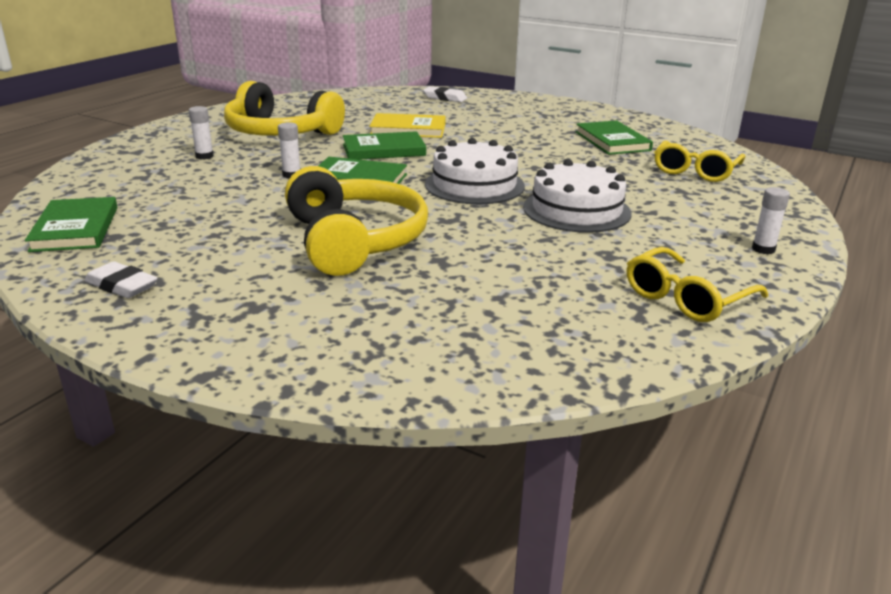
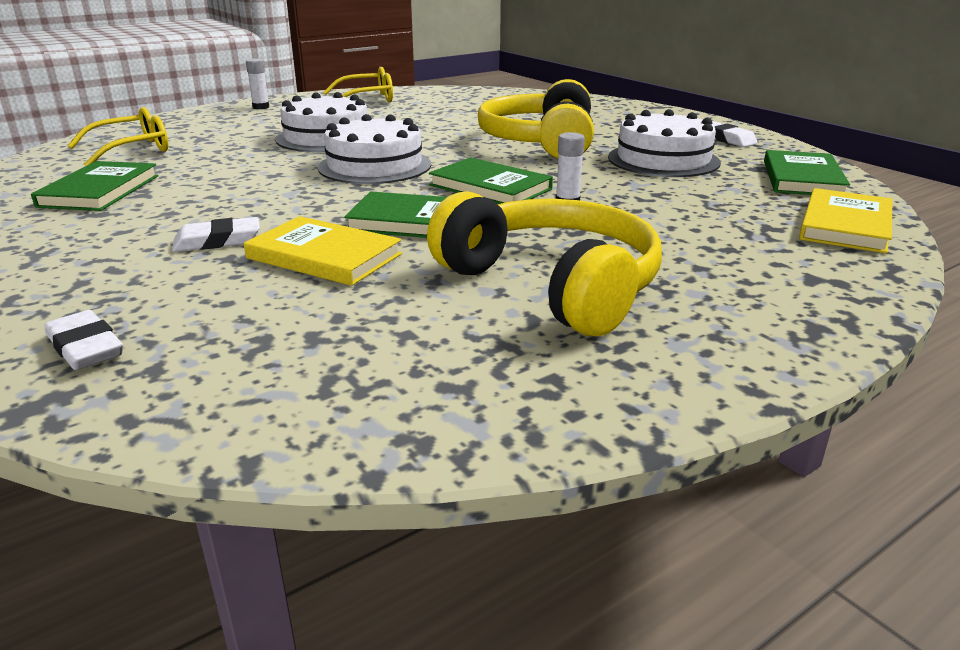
camera: 155 degrees left, 0 degrees up
white glue stick [188,106,214,160] -> none
none -> white eraser [172,217,260,252]
none -> white cake [608,109,721,177]
none -> yellow book [799,188,892,253]

